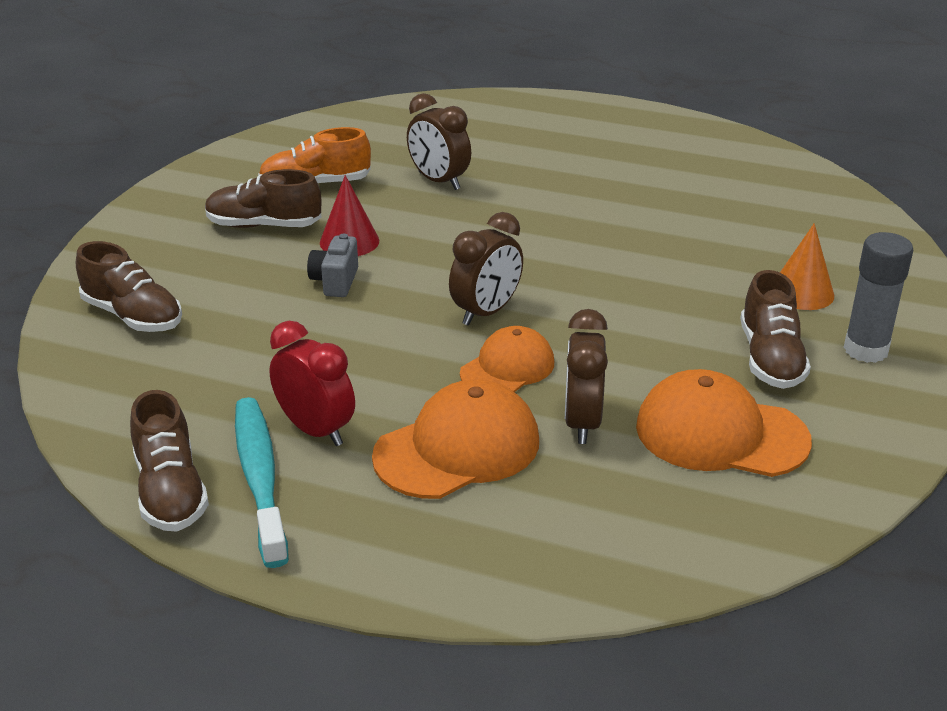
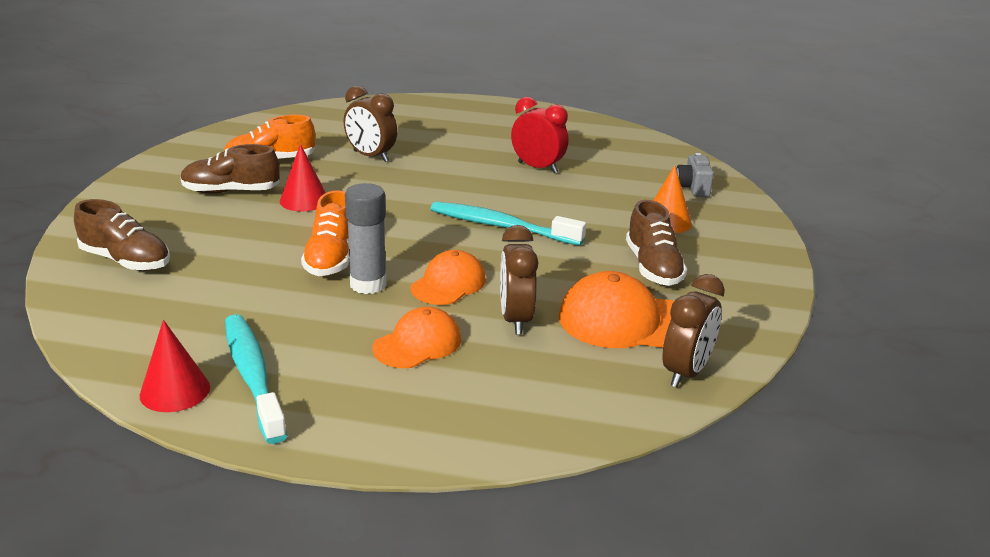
camera: 10 degrees left, 5 degrees down
brown shoe [130,390,209,532] -> red cone [140,320,210,412]
red clock [269,321,355,446] -> red clock moved to [511,97,569,173]
grey camera [307,234,358,297] -> grey camera moved to [676,153,714,197]
orange cap [372,380,539,499] -> orange cap [372,307,461,368], size x0.65
brown clock [449,212,523,326] -> brown clock moved to [663,274,725,387]
grey glue stick [843,232,913,363] -> grey glue stick moved to [345,183,387,294]
none -> orange shoe [301,190,349,276]
none -> turquoise toothbrush [431,202,586,246]

